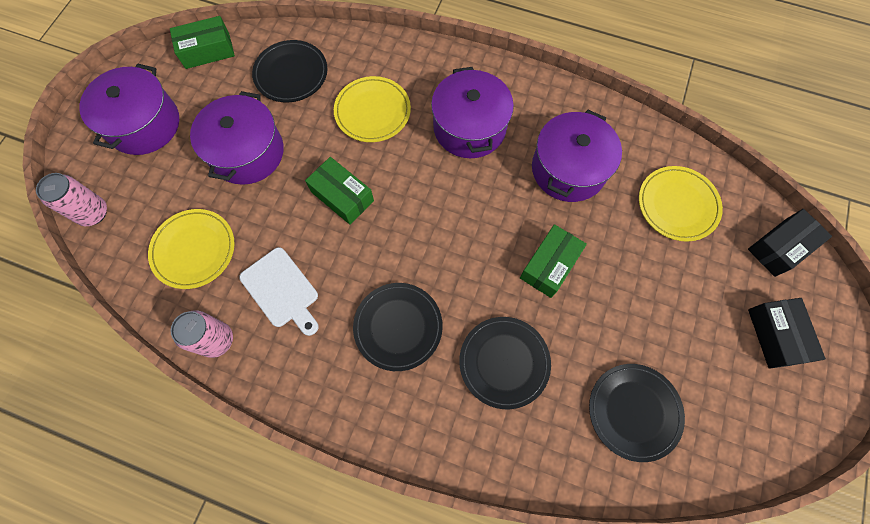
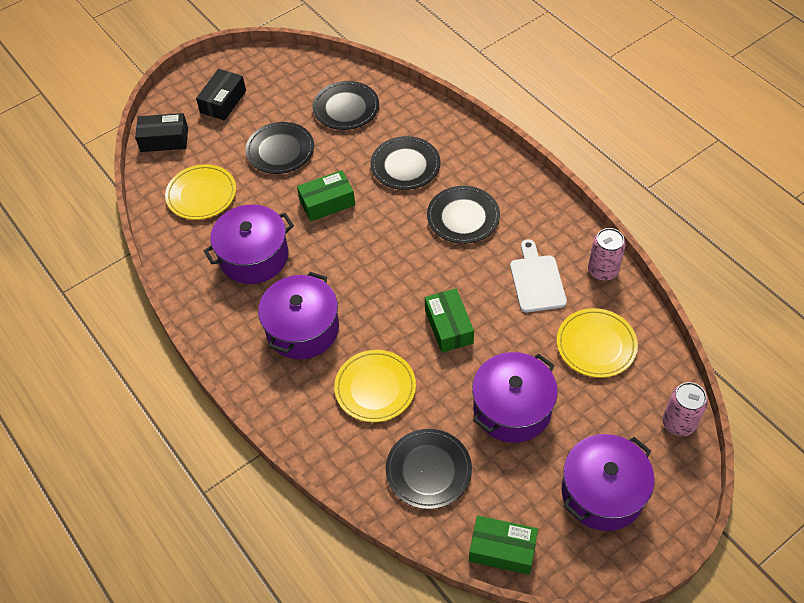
camera: 145 degrees left, 15 degrees down
none -> black plate [245,122,314,174]

